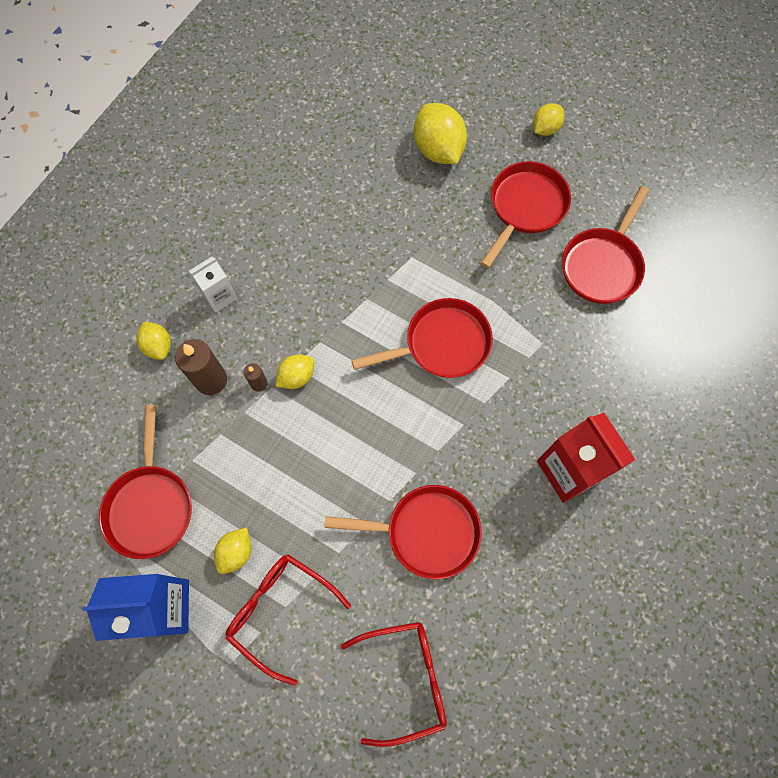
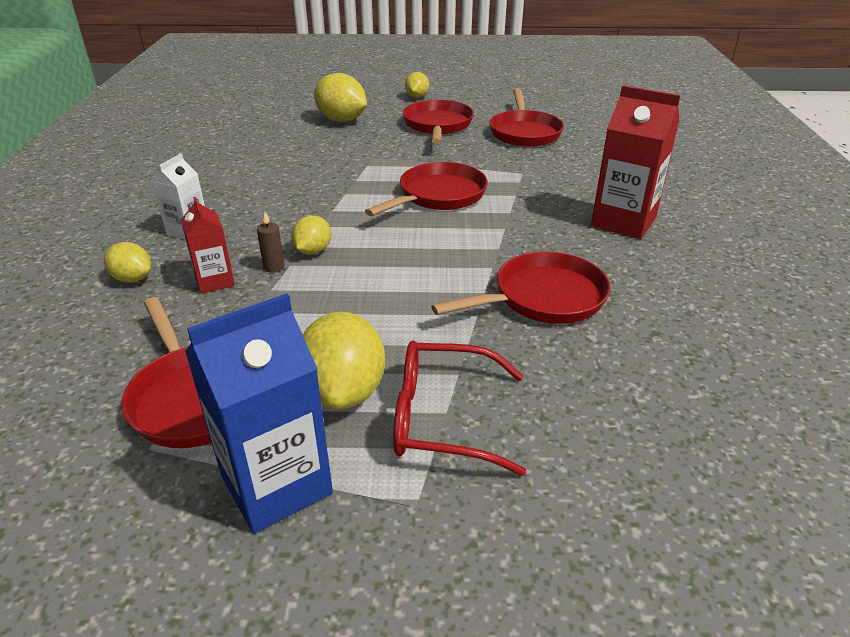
camera: 30 degrees left, 35 degrees down
brown candle [175,339,227,395] -> red carton [181,197,235,294]
yellow lemon [214,528,252,574] -> yellow lemon [303,312,385,410], size x1.75
red glasses [341,622,447,747] -> none

